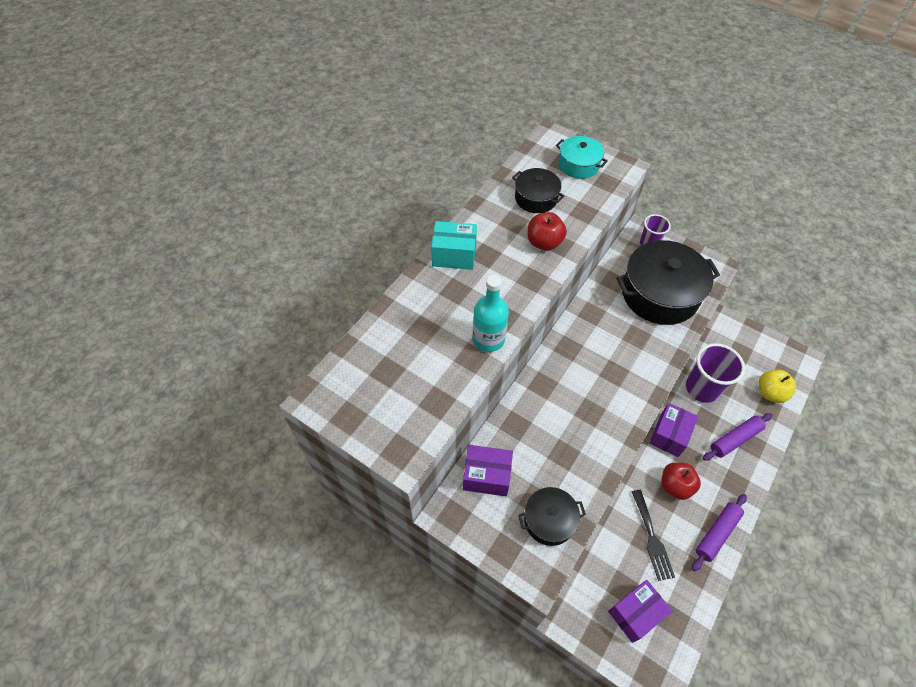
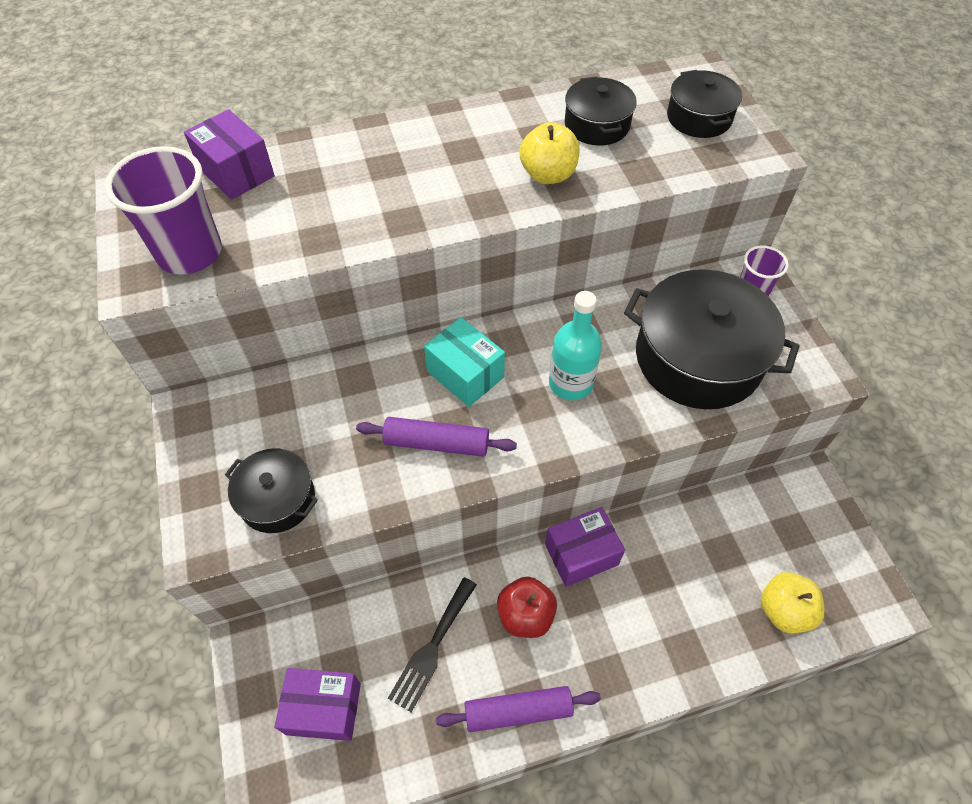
camera: 40 degrees right, 0 degrees up
turquoise box [431,221,477,270] -> turquoise box moved to [424,317,505,407]
purple box [463,445,513,496] -> purple box moved to [184,109,275,200]
turquoise bottle [473,275,509,352] -> turquoise bottle moved to [549,291,602,400]
red apple [528,212,567,251] -> yellow apple [519,122,580,184]
turquoise pot [556,136,608,179] -> black pot [667,70,742,138]
purple cup [686,343,745,403] -> purple cup moved to [105,146,222,275]
purple rolling pin [703,413,772,461] -> purple rolling pin moved to [356,417,517,457]

